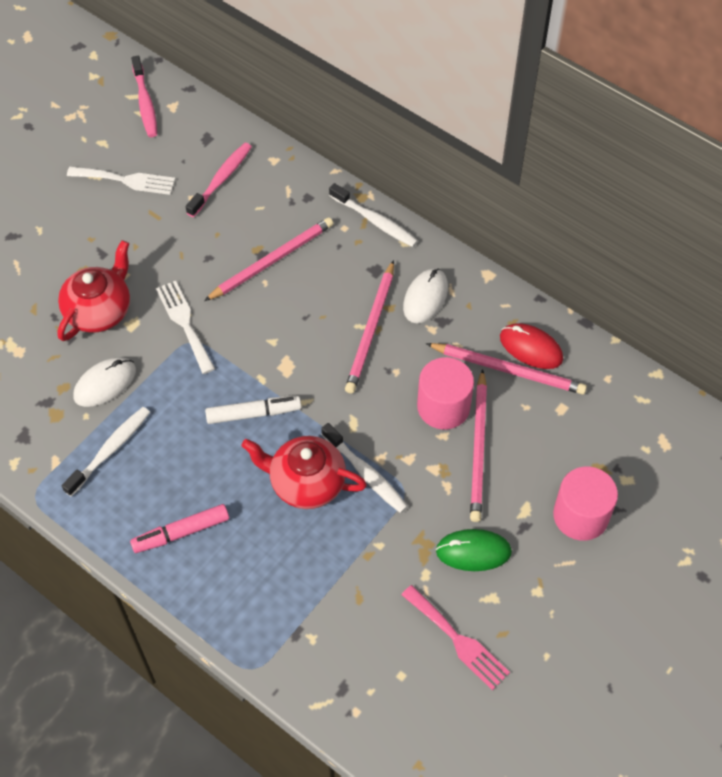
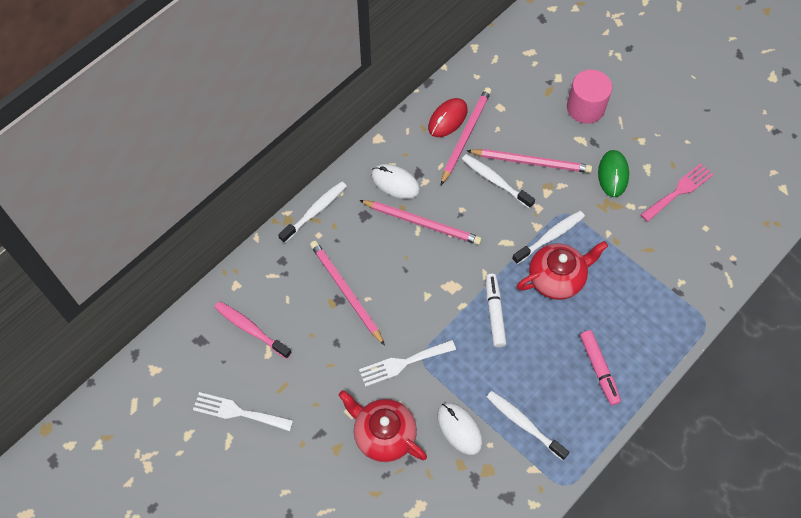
camera: 85 degrees left, 5 degrees up
white fork [67,167,175,195] -> white fork turned 90 degrees counterclockwise [193,392,293,431]
pink toothbrush [131,56,157,137] -> none
red teapot [241,436,367,509] -> red teapot turned 135 degrees counterclockwise [517,241,608,300]
pink cylinder [417,357,474,430] -> white toothbrush [462,154,535,209]

